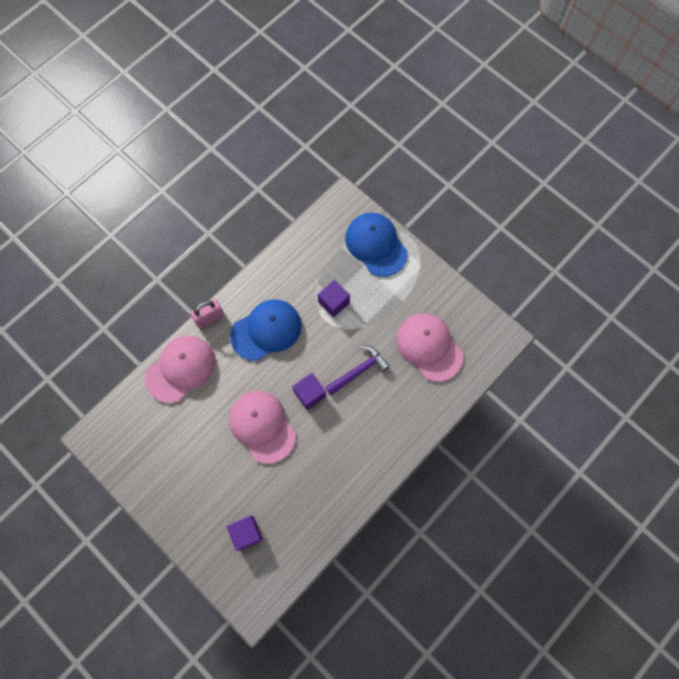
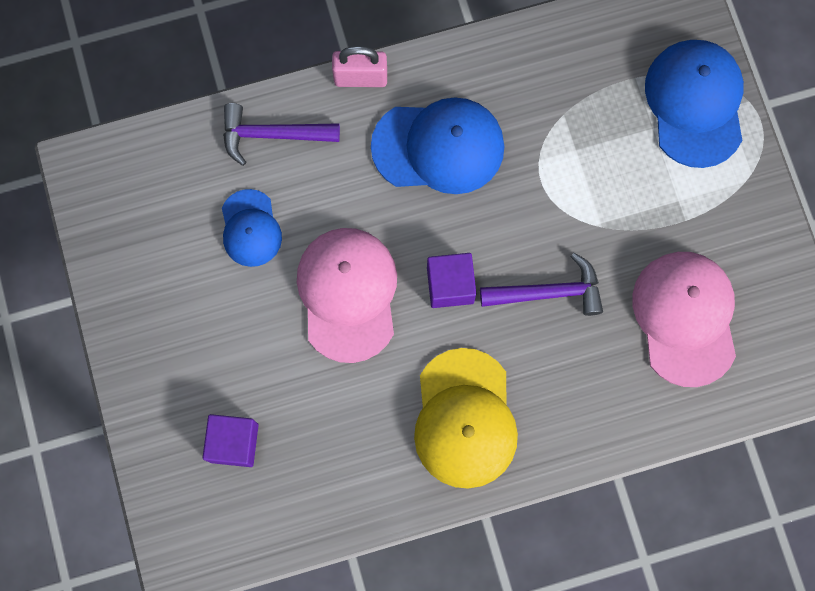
camera: 30 degrees right, 5 degrees up
pink cap [145,336,215,403] -> purple hammer [223,103,340,166]
purple cube [318,280,350,317] -> none
none -> blue cap [222,189,282,267]
none -> yellow cap [414,348,518,489]

